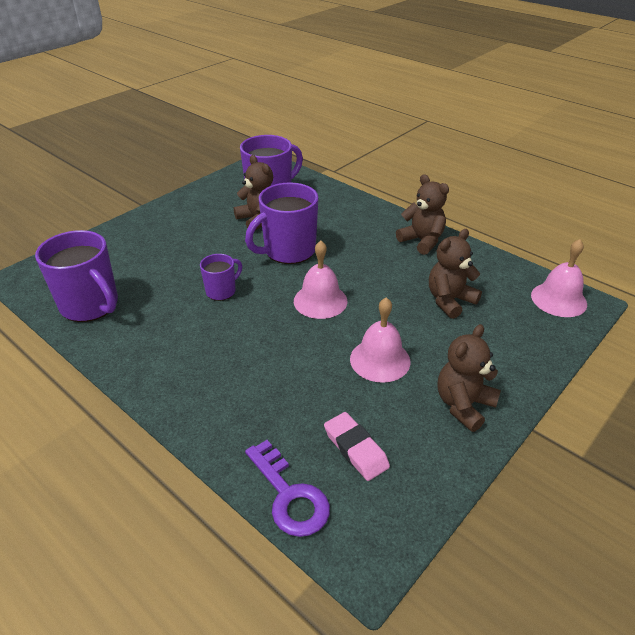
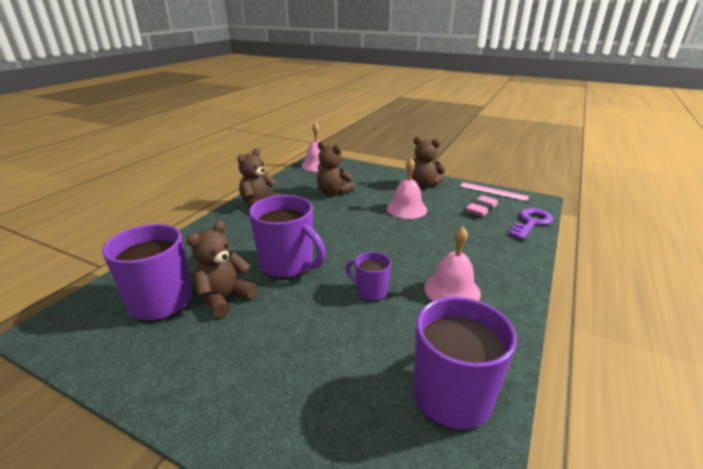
camera: 105 degrees left, 10 degrees down
pink bell [294,241,347,319] -> pink bell moved to [424,226,481,301]
none -> pink ruler [460,182,529,201]

